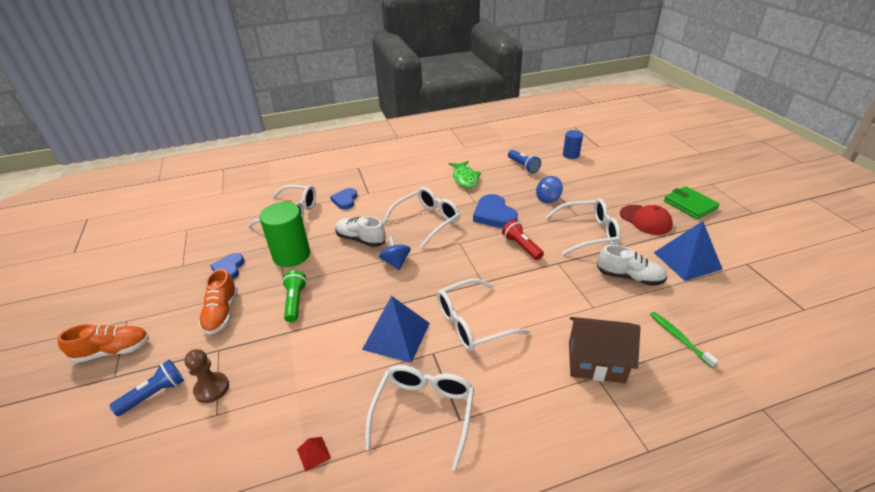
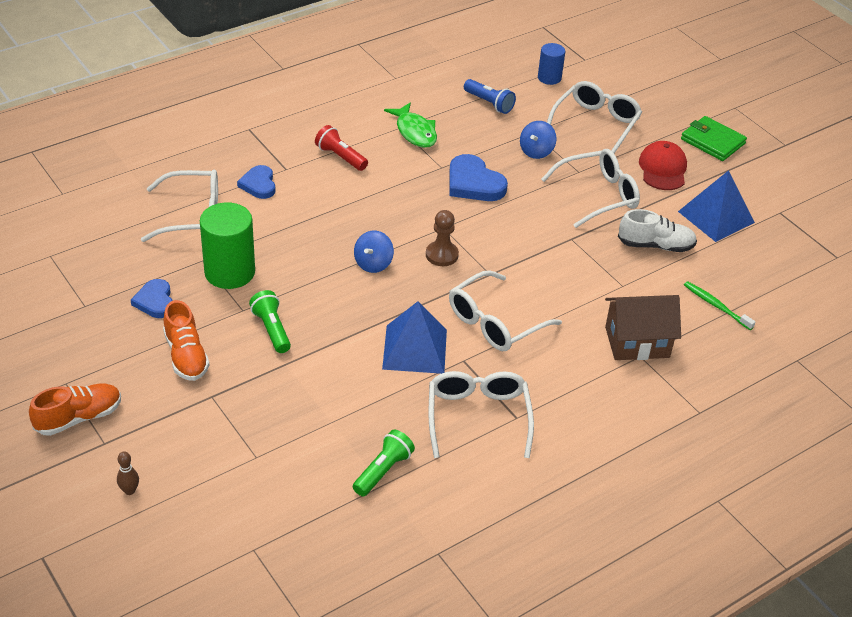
camera: 20 degrees left, 5 degrees up
blue flashlight [109,360,184,416] -> none
brown pawn [184,349,229,403] -> brown pawn moved to [426,210,459,266]
red pyramid [297,437,331,472] -> green flashlight [353,430,415,496]
white shoe [335,216,386,247] -> none
blue spinning top [379,236,411,270] -> blue spinning top turned 120 degrees counterclockwise [354,231,394,273]
white glasses [383,187,460,248] -> white glasses moved to [547,81,642,153]
red flashlight [502,220,544,260] -> red flashlight moved to [315,125,368,171]
red cap [620,205,673,235] -> red cap turned 120 degrees counterclockwise [639,141,687,190]
none -> brown bowling pin [117,452,139,495]

